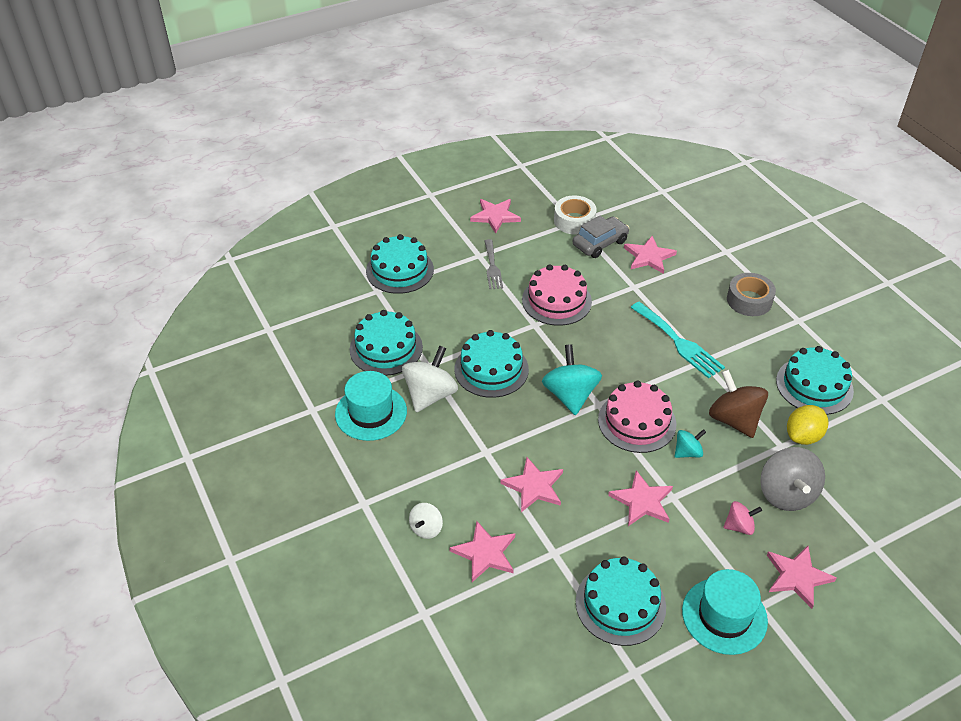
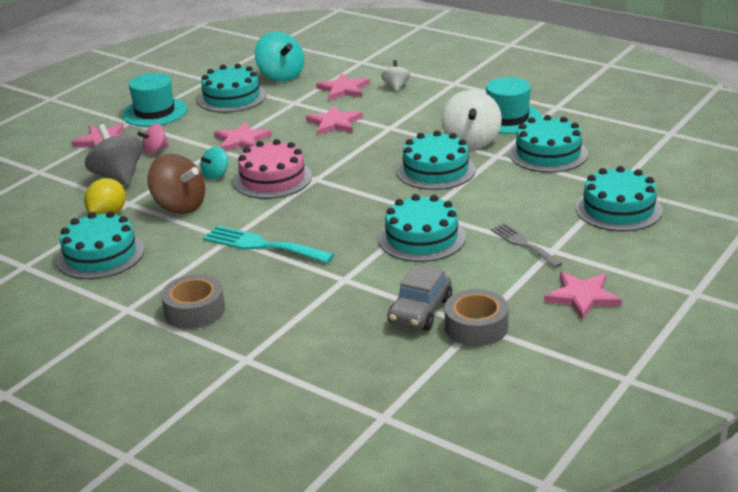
camera: 155 degrees right, 15 degrees down
pink cake [522,264,592,326] -> turquoise cake [379,194,466,262]
turquoise spinning top [542,344,602,415] -> turquoise spinning top moved to [255,31,304,82]
white tape [554,195,597,235] -> grey tape [445,289,508,346]
pink star [624,236,677,274] -> none

